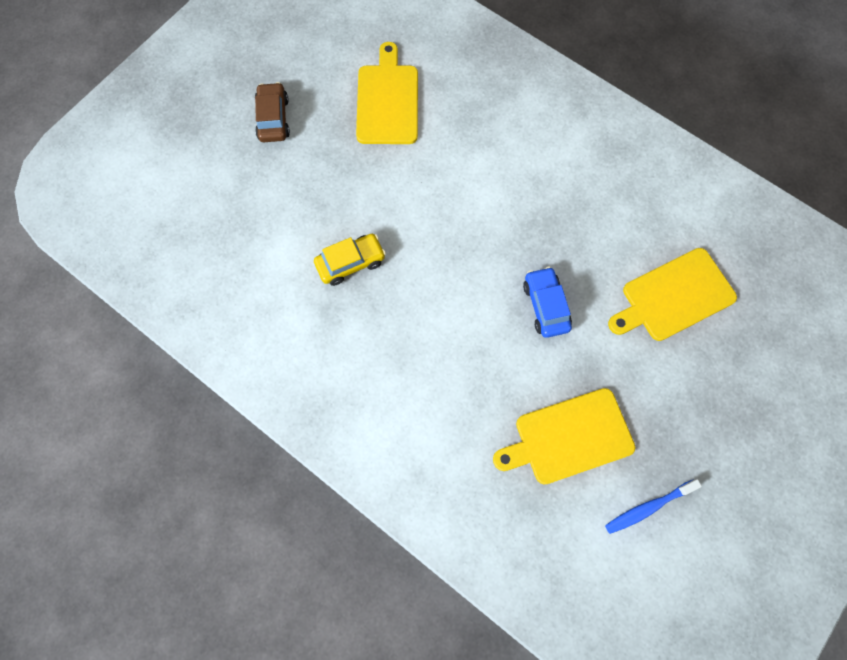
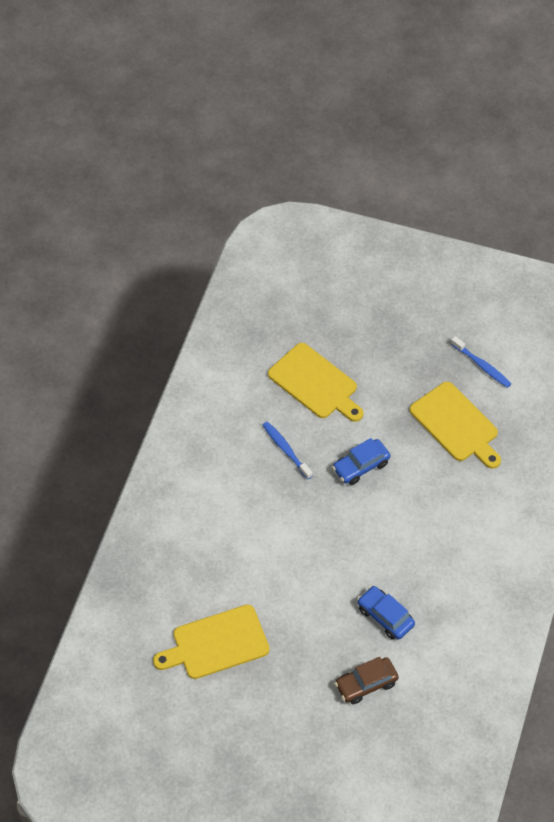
camera: 110 degrees left, 15 degrees down
brown car [255,82,290,142] -> brown car moved to [335,657,398,704]
yellow car [314,234,386,286] -> blue car [357,586,415,640]
none -> blue toothbrush [263,421,313,480]

